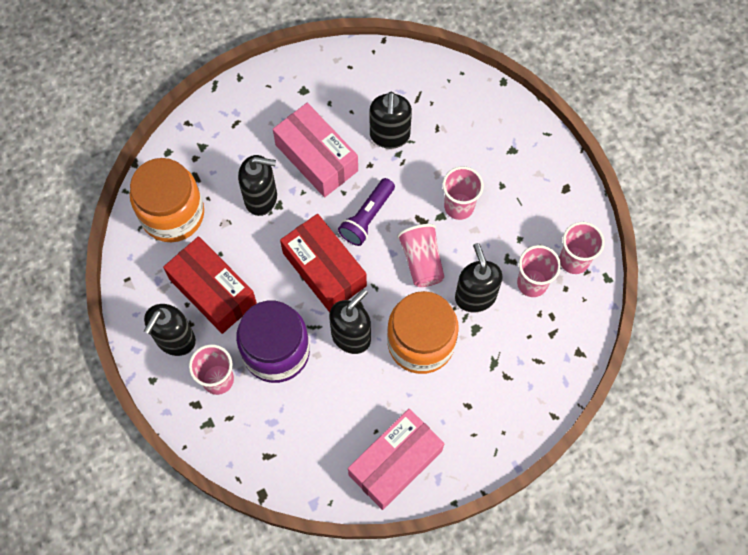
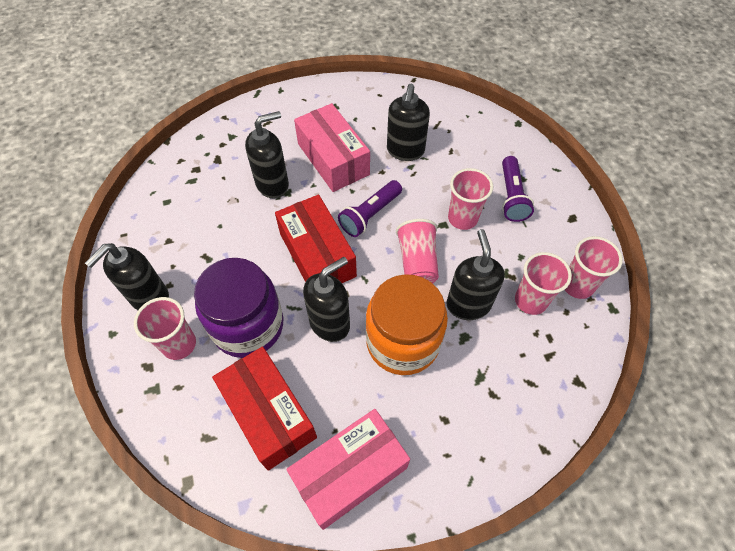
camera: 10 degrees right, 10 degrees down
orange jar [130,158,204,242] -> none
red box [163,236,257,334] -> red box moved to [212,346,317,471]
black soap dispenser [238,155,277,216] -> black soap dispenser turned 45 degrees counterclockwise [245,111,289,199]
none -> purple flashlight [502,156,534,222]

